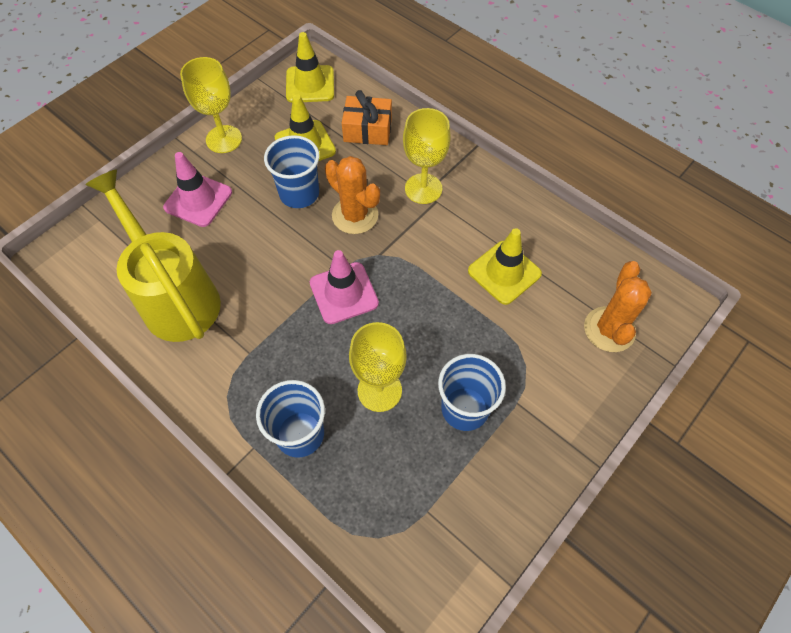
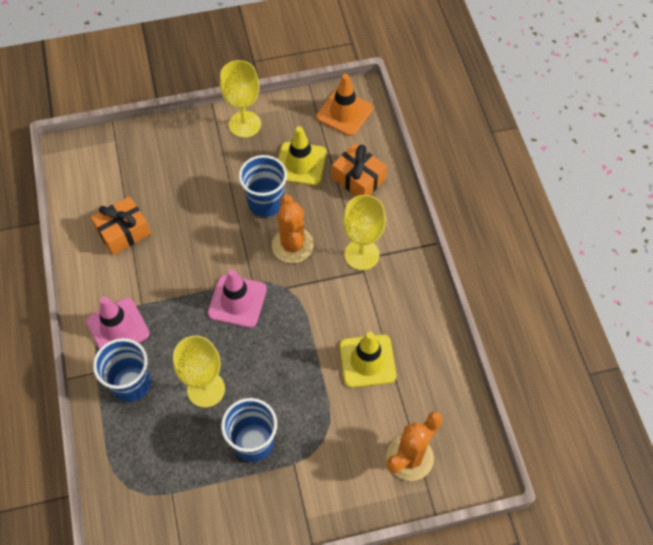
camera: 35 degrees right, 0 degrees up
yellow watering can [85,169,221,342] -> orange gift [91,196,151,255]
pink traffic cone [163,152,232,227] -> pink traffic cone moved to [86,297,150,349]
yellow traffic cone [286,32,334,103] -> orange traffic cone [316,74,373,136]

